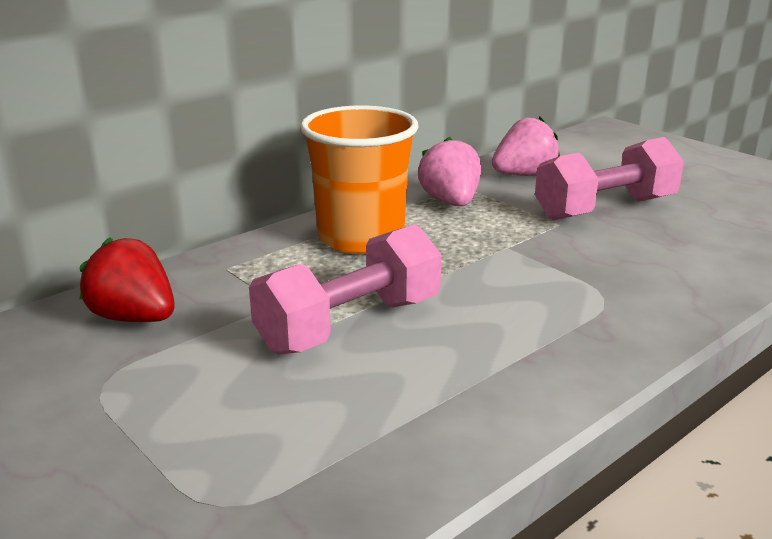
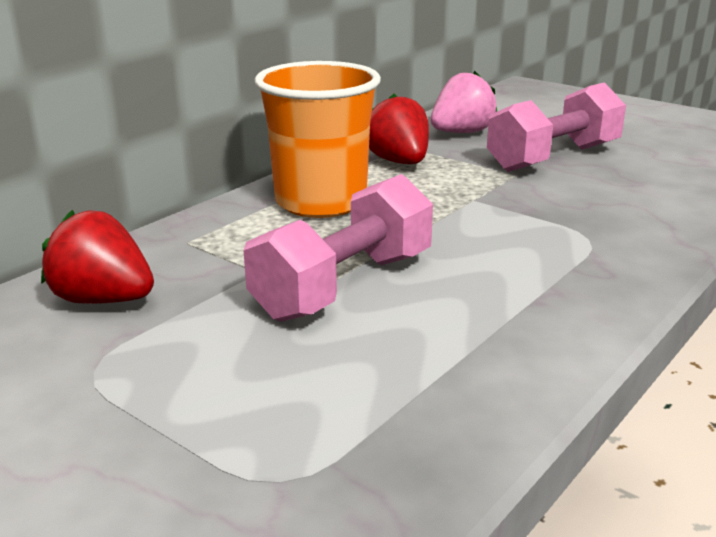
camera: 10 degrees left, 0 degrees up
pink strawberry [418,137,481,206] -> red strawberry [369,93,429,164]

